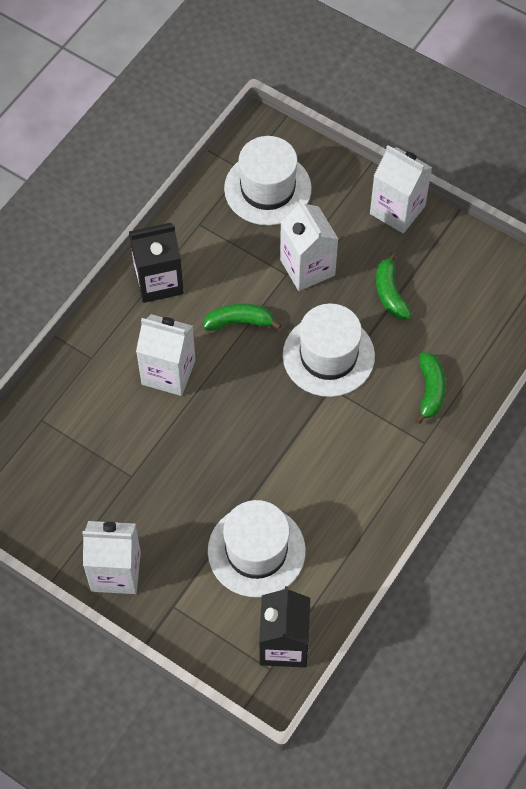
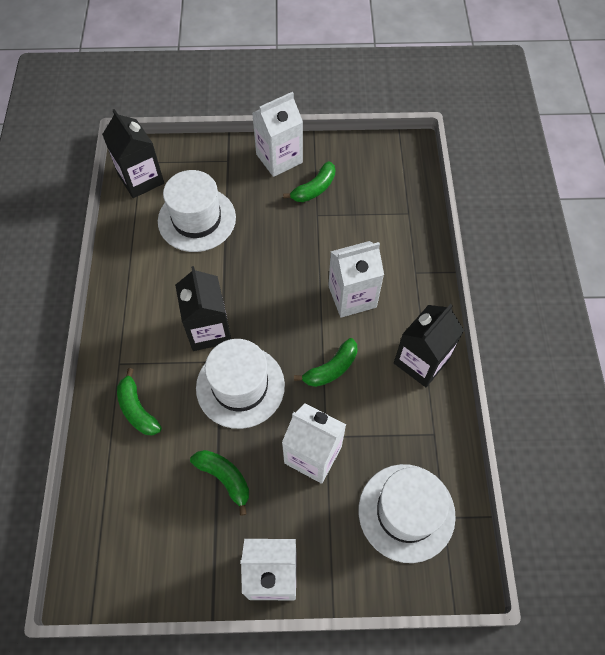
camera: 145 degrees right, 0 degrees up
none -> black carton [175,266,231,351]
none -> green banana [283,161,335,202]

